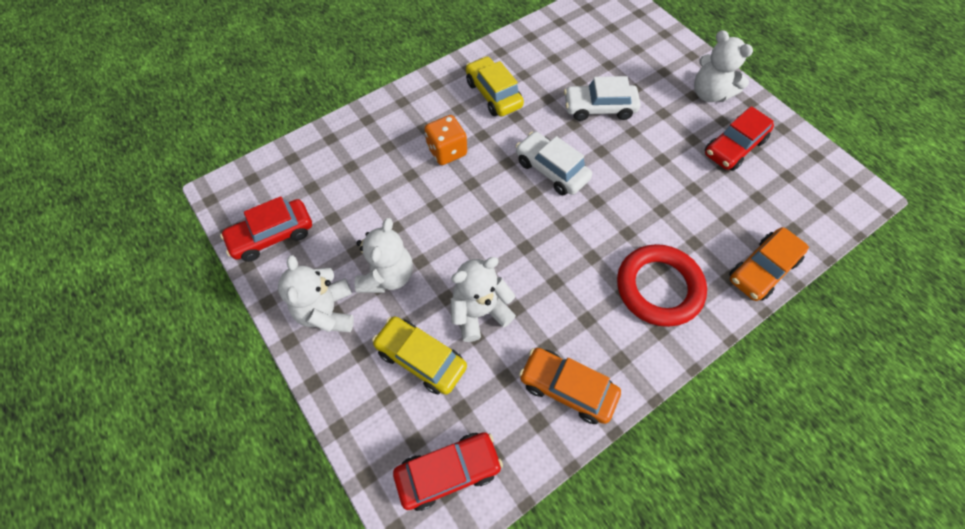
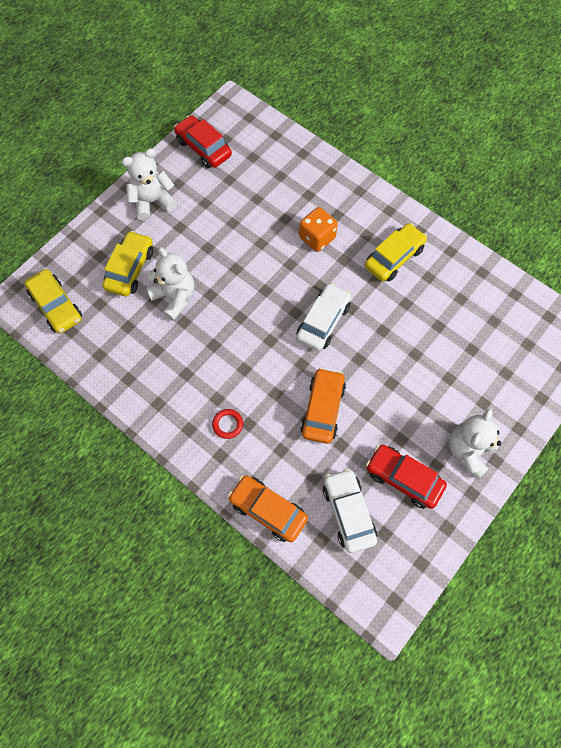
camera: 75 degrees right, 5 degrees up
white teddy bear [355,218,413,293] -> none
red car [393,432,503,511] -> yellow car [25,269,82,334]
orange car [519,348,621,424] -> orange car moved to [300,368,346,444]
white car [564,76,640,121] -> white car moved to [323,468,377,553]
red ring [617,244,707,327] -> red ring [212,409,243,439], size x0.41

